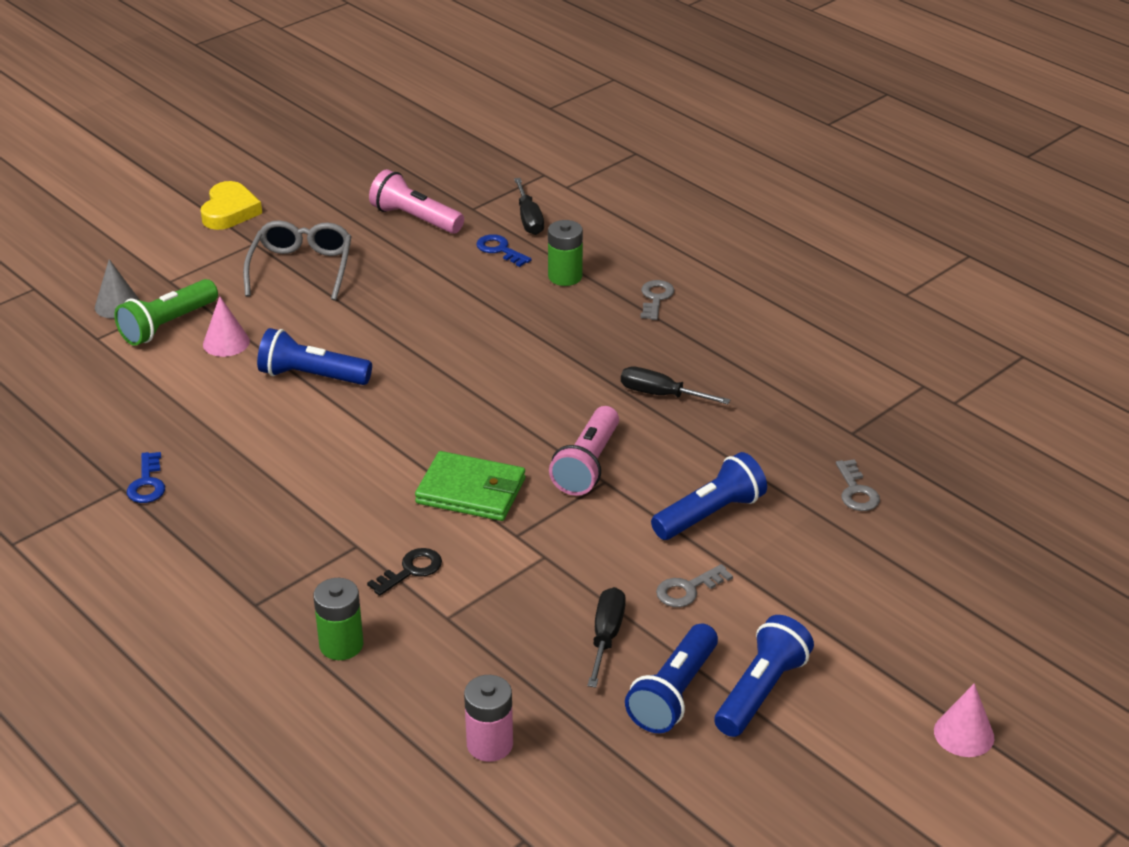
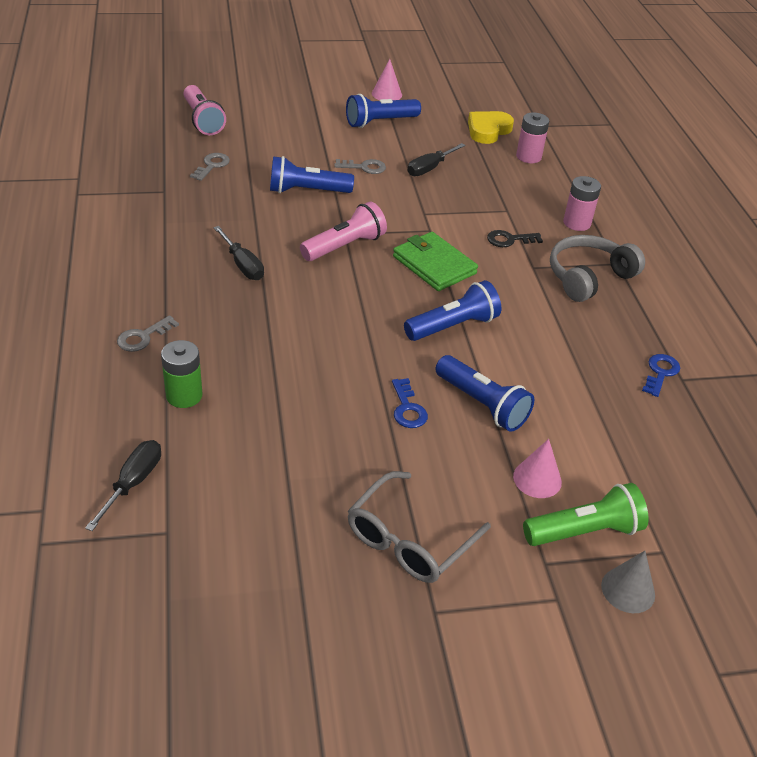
camera: 150 degrees left, 5 degrees up
yellow heart [201,181,262,230] -> yellow heart moved to [468,111,514,144]
green battery [314,578,363,660] -> pink battery [563,176,601,231]
pink flashlight [369,169,464,234] -> pink flashlight moved to [183,85,226,135]
blue key [476,234,532,267] -> blue key moved to [392,378,428,428]
blue flashlight [625,623,718,733] -> blue flashlight moved to [404,280,501,341]
pink cone [934,683,994,757] -> pink cone moved to [372,59,402,100]
none -> grey headphones [550,235,645,302]

